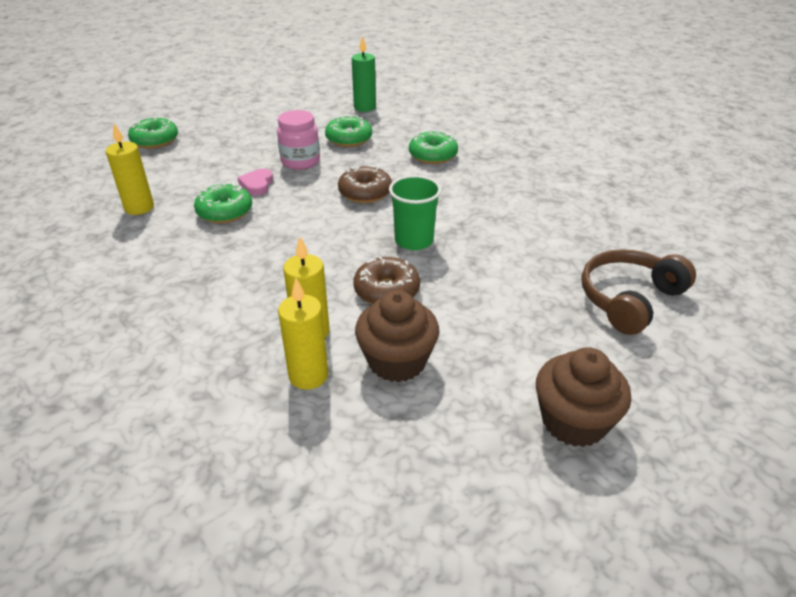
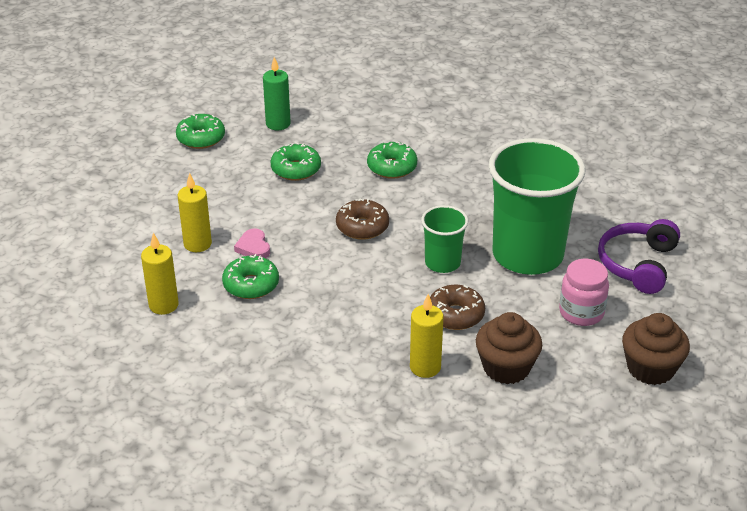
camera: 25 degrees left, 0 degrees up
green donut [128,116,178,149] -> green donut moved to [176,114,225,149]
pink jar [277,110,320,170] -> pink jar moved to [559,259,609,326]
yellow candle [278,278,328,390] -> yellow candle moved to [178,173,212,252]
brown headphones [581,249,696,335] -> purple headphones [598,219,680,294]
none -> green cup [489,138,585,275]

